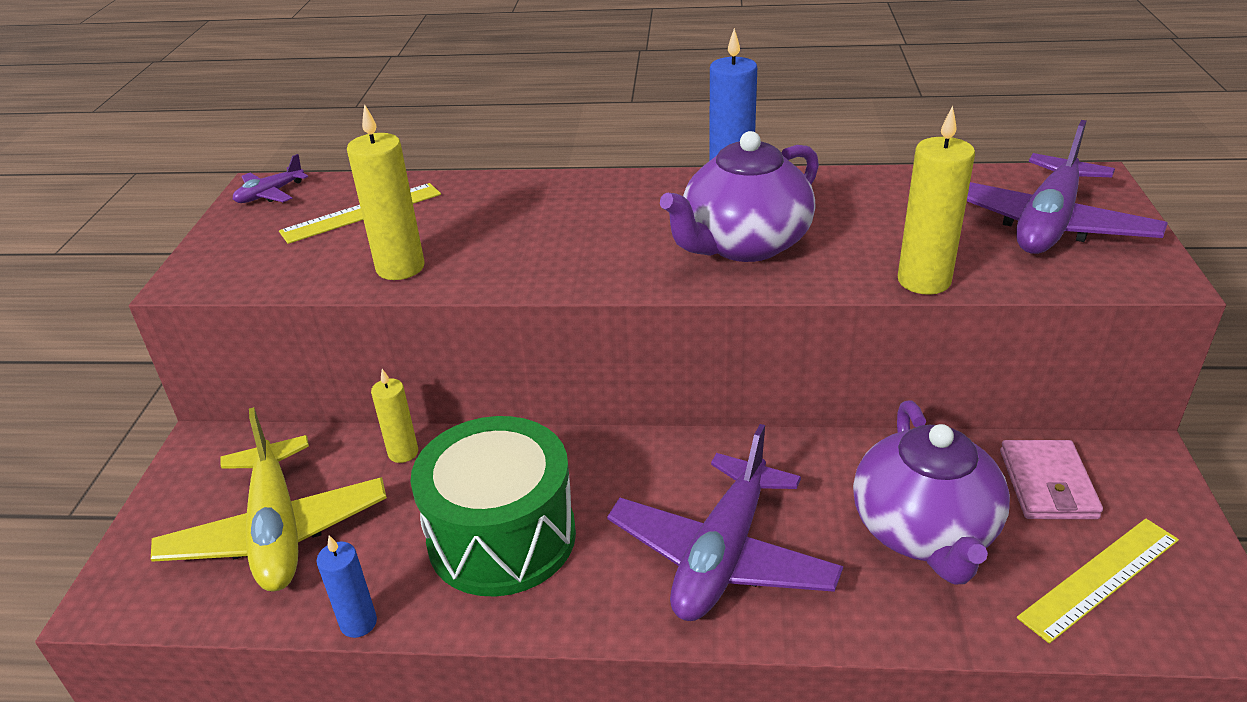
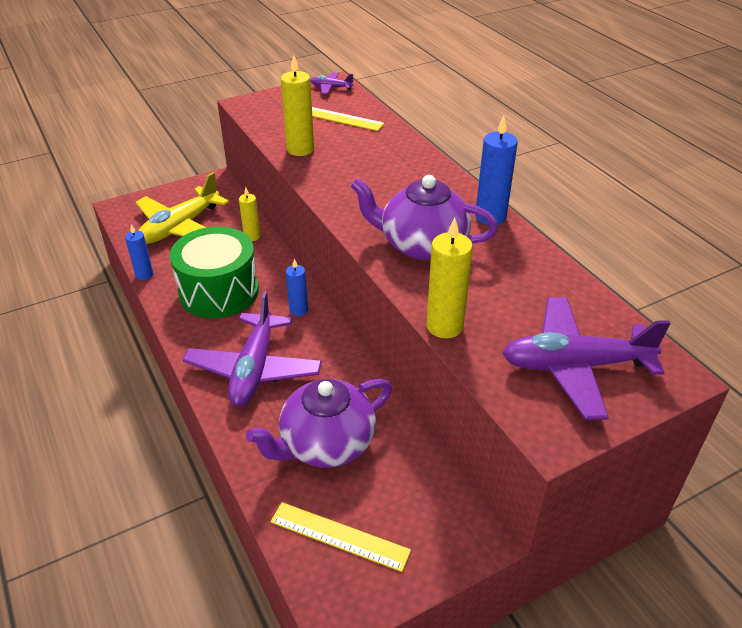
camera: 55 degrees right, 5 degrees up
purple plane [607,424,843,621] -> purple plane turned 75 degrees counterclockwise [183,291,322,406]
pink wallet [1000,440,1103,519] -> none
none -> blue candle [286,259,308,316]

